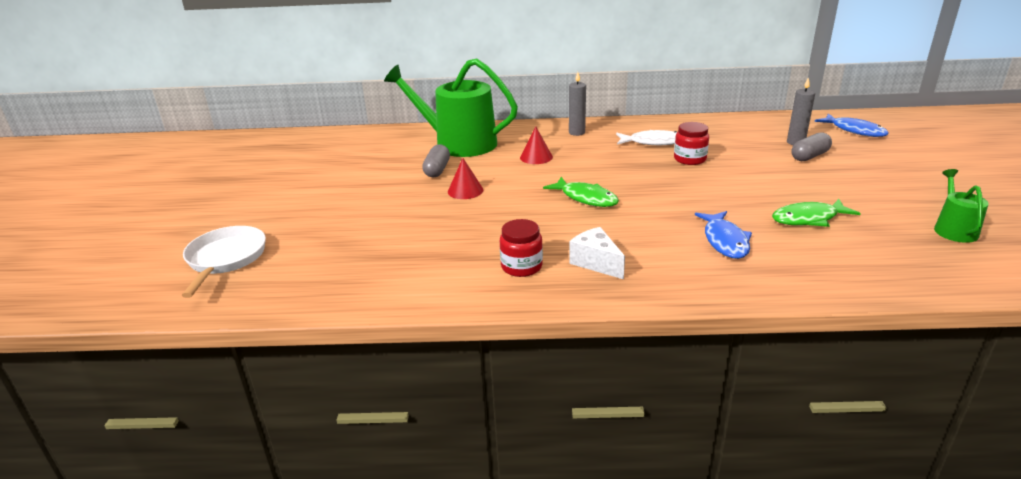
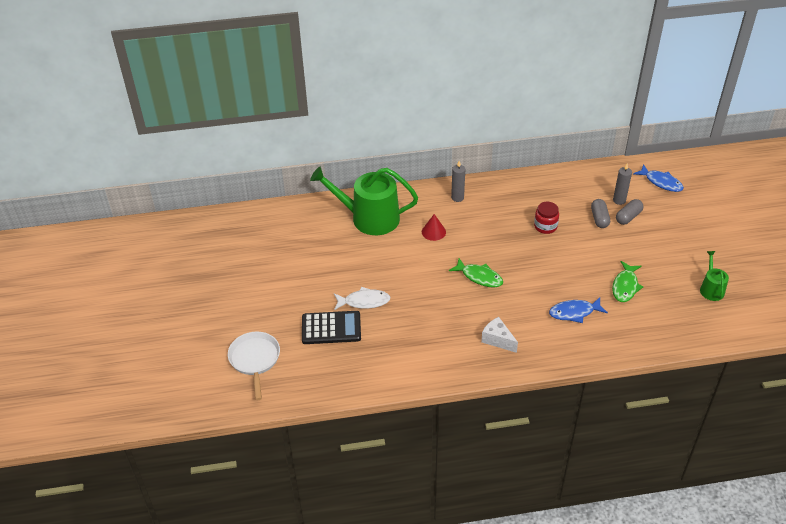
camera: 10 degrees left, 15 degrees up
grey capsule [422,144,450,177] -> grey capsule moved to [591,199,610,228]
red cone [448,158,483,199] -> none
red jar [500,219,543,277] -> none
white fish [616,130,677,145] -> white fish moved to [334,287,391,310]
blue fish [695,211,752,259] -> blue fish turned 90 degrees clockwise [549,297,608,323]
green fish [772,199,861,227] -> green fish turned 45 degrees counterclockwise [612,261,643,302]
none -> black calculator [302,311,361,344]

